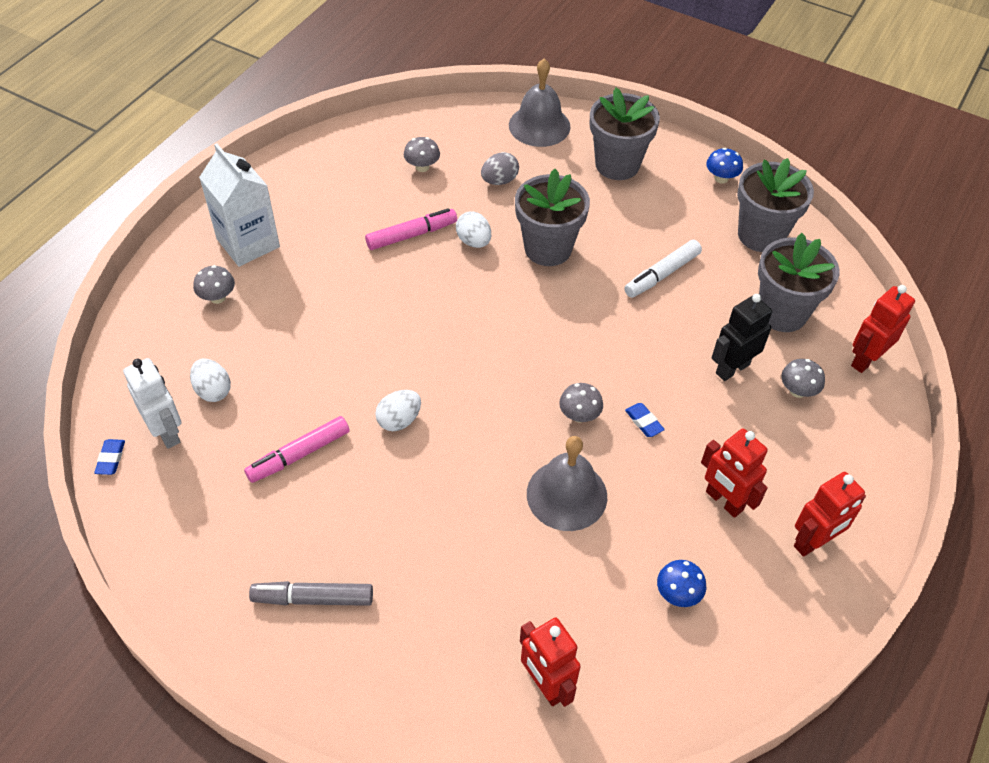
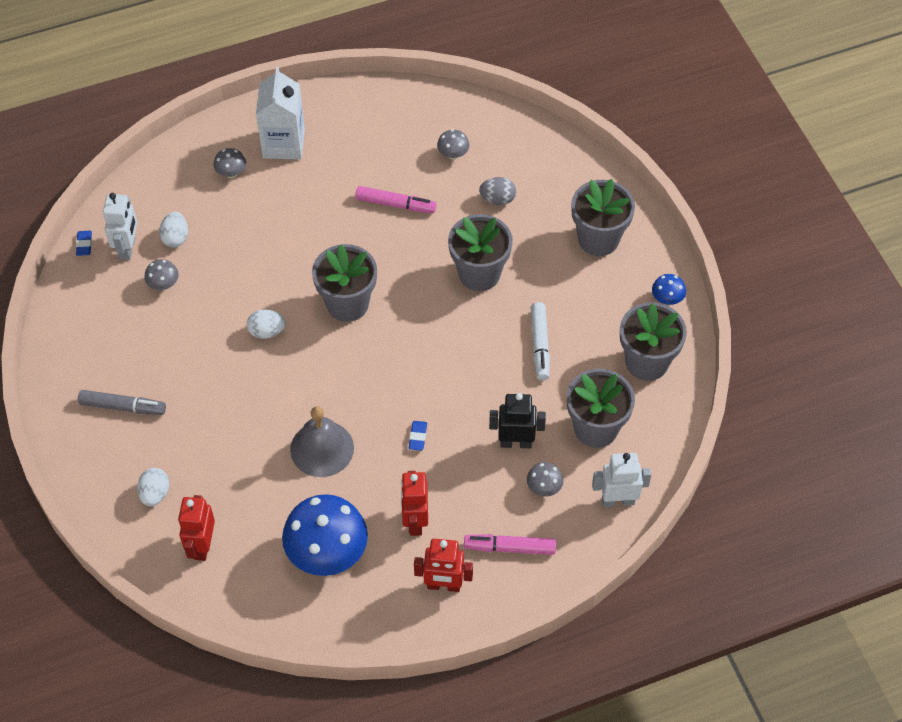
camera: 40 degrees right, 5 degrees up
blue eraser [94,439,125,475] -> blue eraser turned 45 degrees counterclockwise [76,231,92,256]
pink marker [244,416,350,483] -> pink marker moved to [464,534,556,555]
grey marker [249,581,373,606] -> grey marker turned 150 degrees clockwise [78,390,166,415]
white egg [456,211,491,248] -> white egg moved to [137,468,169,506]
grey bell [509,59,570,147] -> none
grey mushroom [559,383,603,423] -> grey mushroom moved to [144,259,179,290]
white marker [624,240,702,298] -> white marker turned 90 degrees counterclockwise [531,302,550,381]
blue mushroom [657,560,706,607] -> blue mushroom [282,494,368,576], size x2.25
red robot [851,285,915,373] -> white robot [592,453,652,507]
none -> grey flower pot [312,244,377,322]

